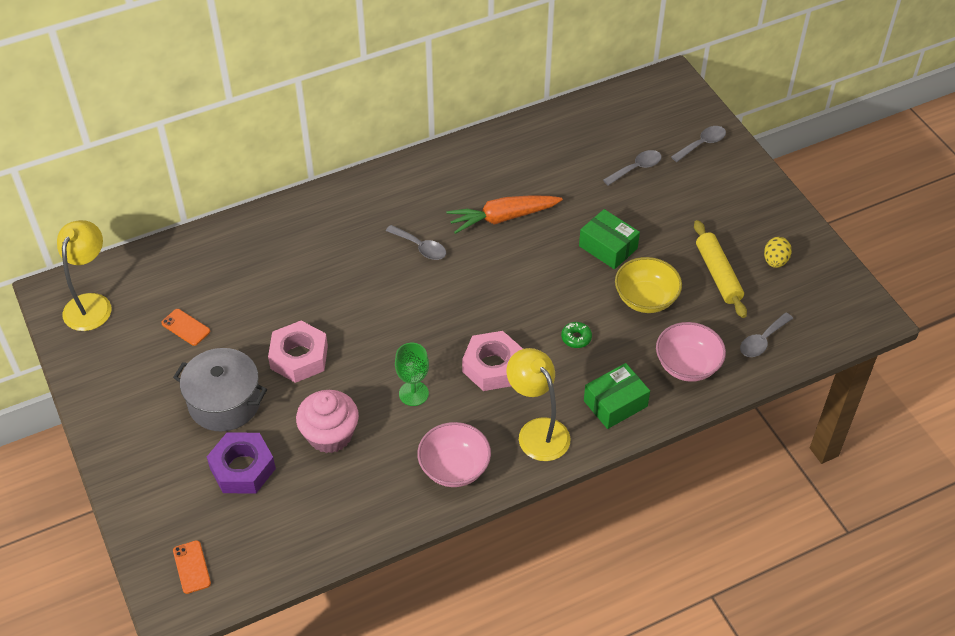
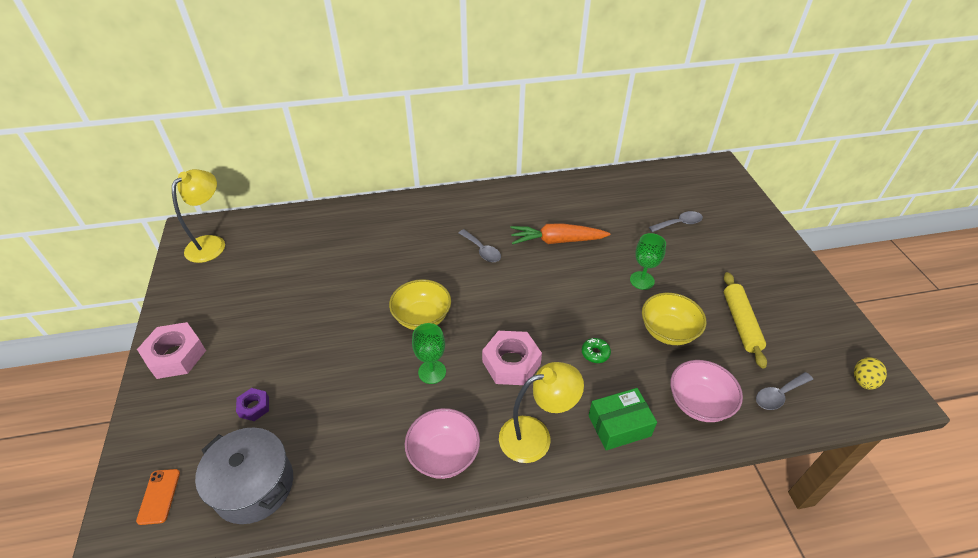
camera: 15 degrees right, 5 degrees down
orange phone [161,309,210,346] -> none
grey pot [173,348,267,431] -> grey pot moved to [195,427,293,524]
purple nut [207,433,276,493] -> purple nut [236,388,269,421], size x0.53
pink nut [268,321,328,383] -> pink nut moved to [137,322,206,379]
pink cupcake [296,390,359,453] -> none
yellow lamp [507,348,571,461] -> yellow lamp turned 90 degrees clockwise [499,362,584,463]
green box [579,209,640,269] -> green goblet [630,233,666,290]
grey spoon [671,126,726,162] -> none
yellow egg [764,237,792,268] -> yellow egg moved to [854,357,887,390]
none -> yellow bowl [389,279,451,330]

